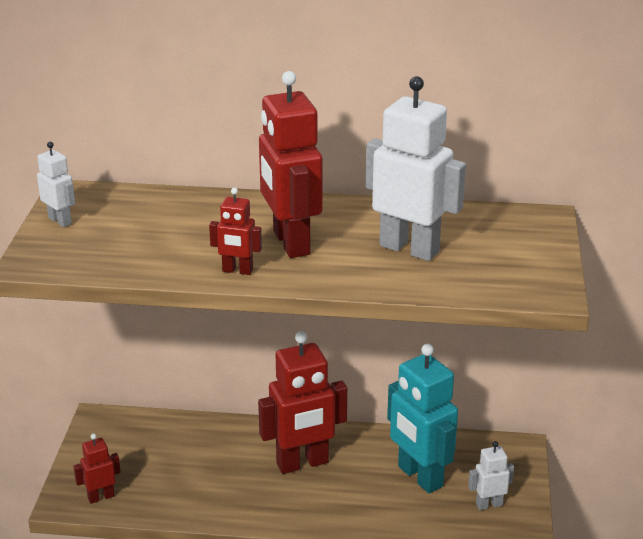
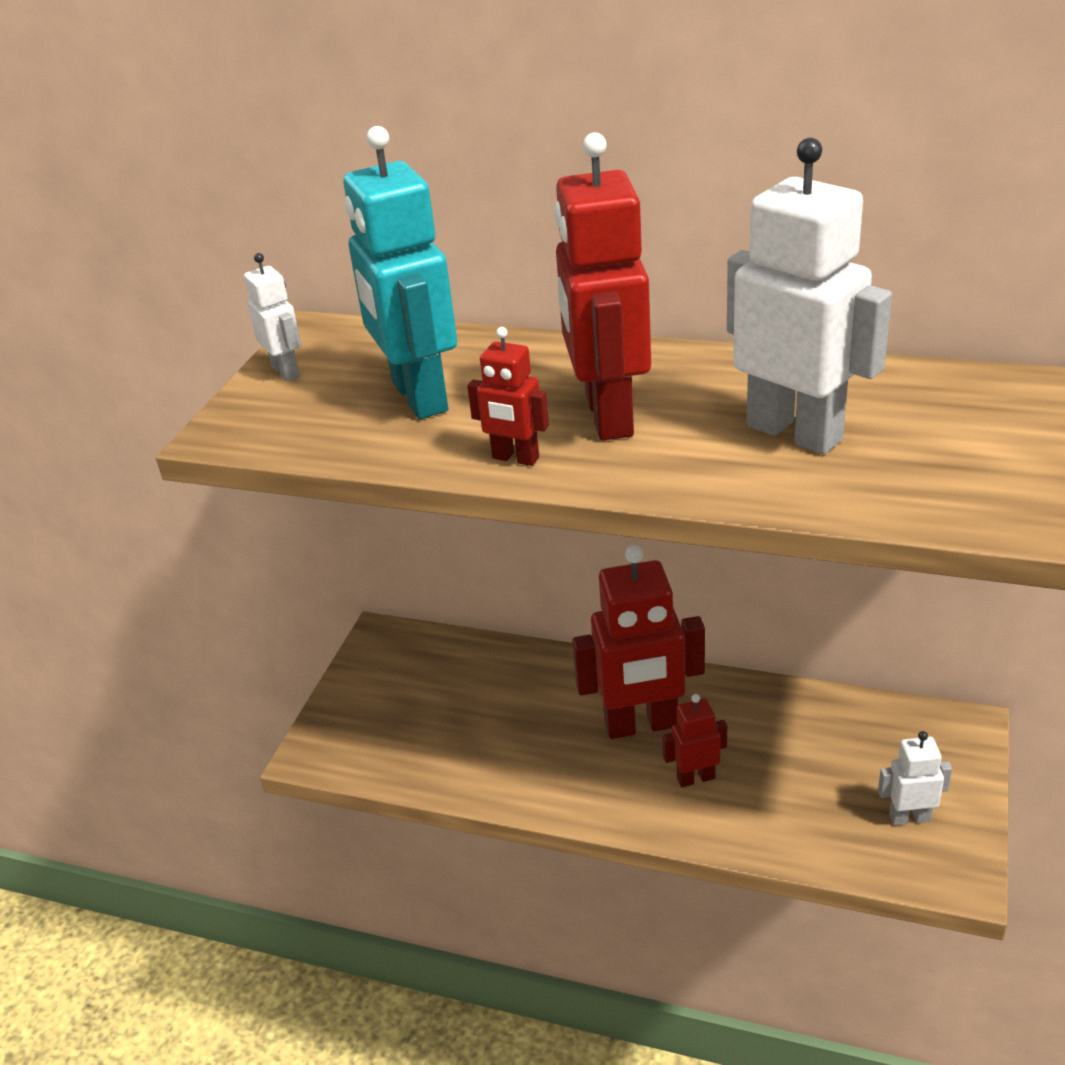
camera: 15 degrees right, 5 degrees up
red robot [74,433,121,504] -> red robot moved to [662,694,727,787]
turquoise robot [387,344,458,493] -> turquoise robot moved to [343,126,457,419]

